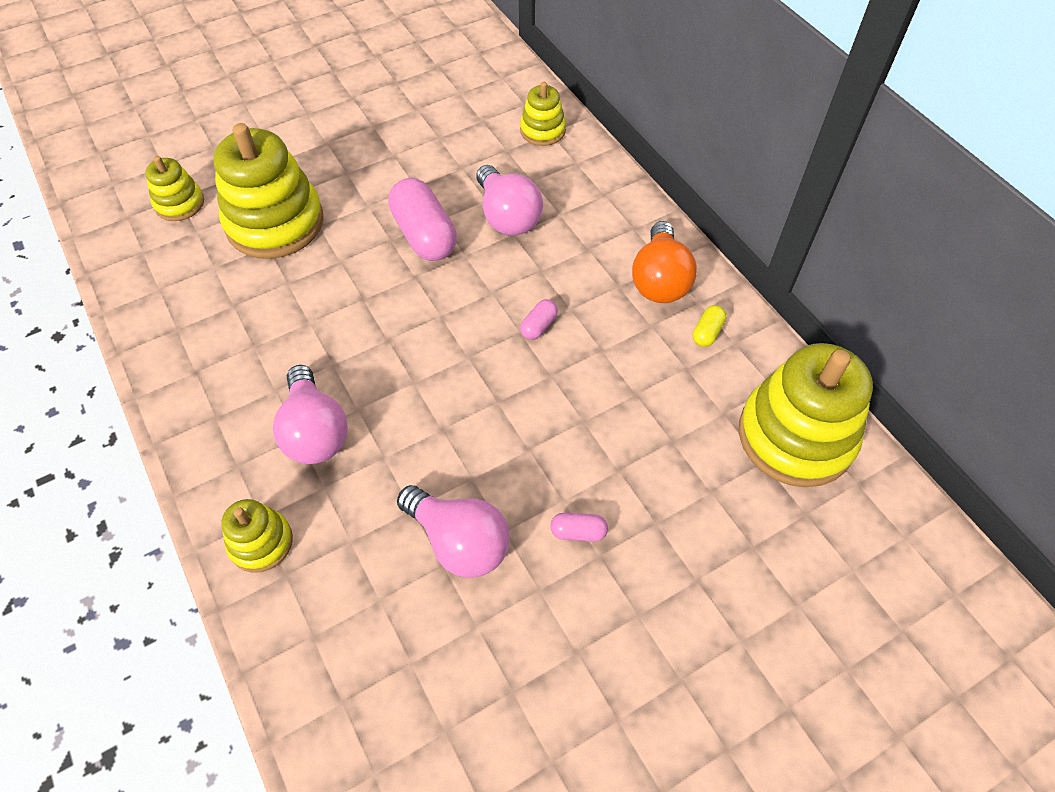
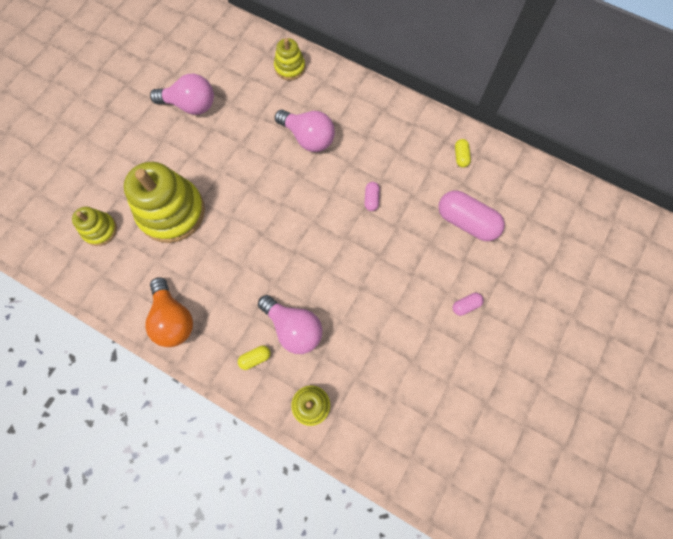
camera: 30 degrees left, 15 degrees up
pink capsule [388,178,457,261] -> pink capsule moved to [438,190,505,241]
pink light bulb [397,485,510,578] -> pink light bulb moved to [150,74,214,115]
orange light bulb [632,221,697,303] -> orange light bulb moved to [145,277,193,347]
yellow stacking toy [739,343,873,487] -> none
none -> yellow capsule [238,346,271,370]

